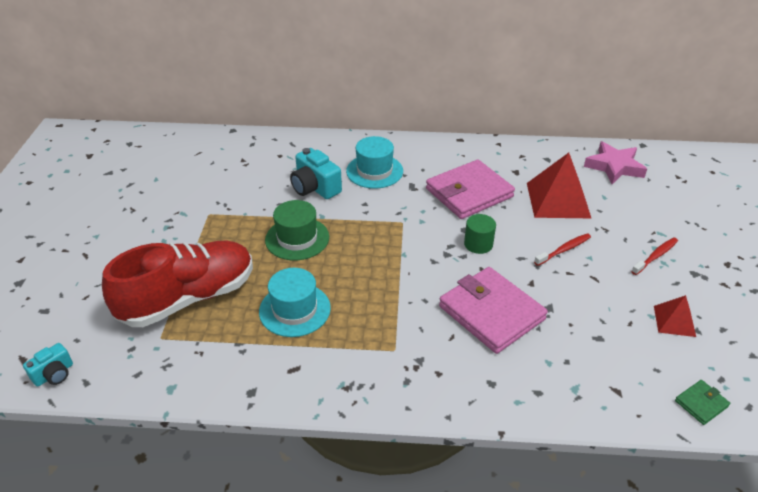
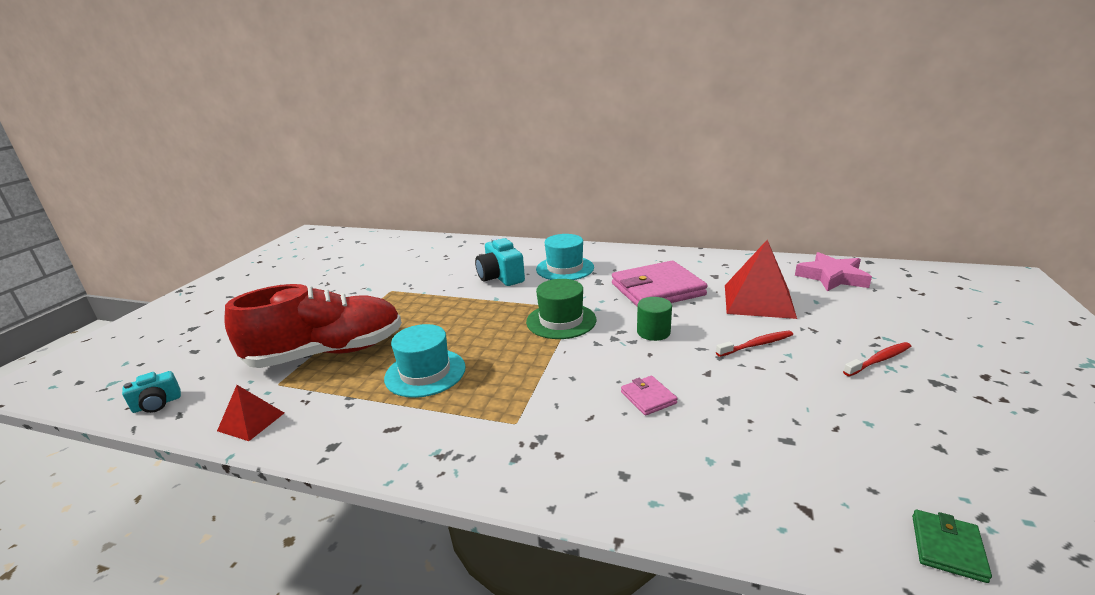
camera: 15 degrees right, 15 degrees down
green hat [265,200,329,260] -> green hat moved to [526,279,597,339]
pink wallet [439,267,548,354] -> pink wallet [621,376,678,416], size x0.43
red pyramid [654,295,696,337] -> red pyramid moved to [217,385,284,441]
green wallet [675,380,730,425] -> green wallet turned 45 degrees counterclockwise [912,510,992,583]

